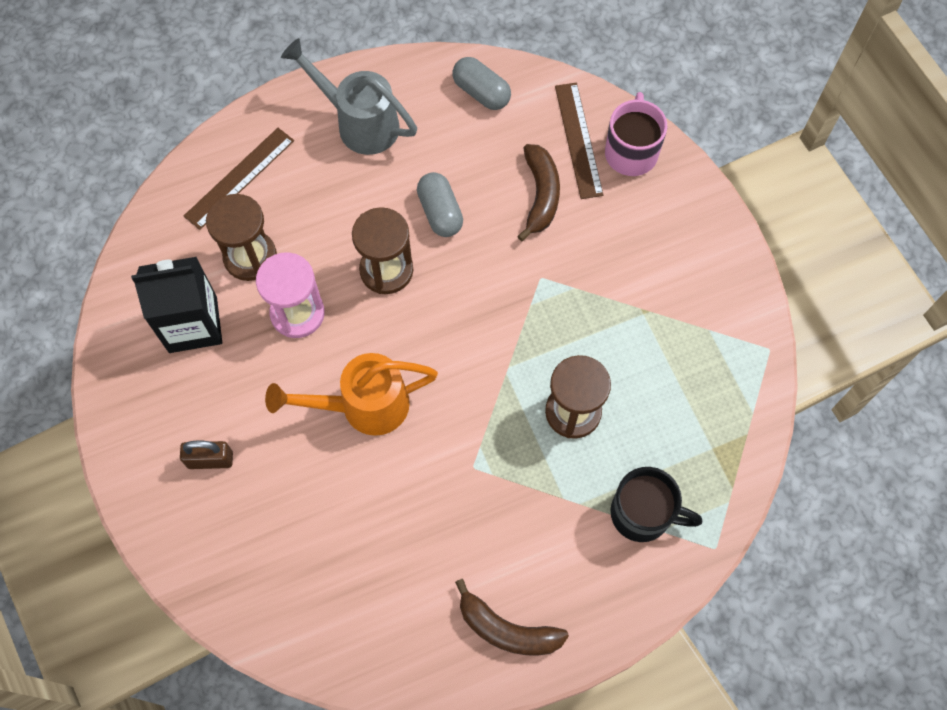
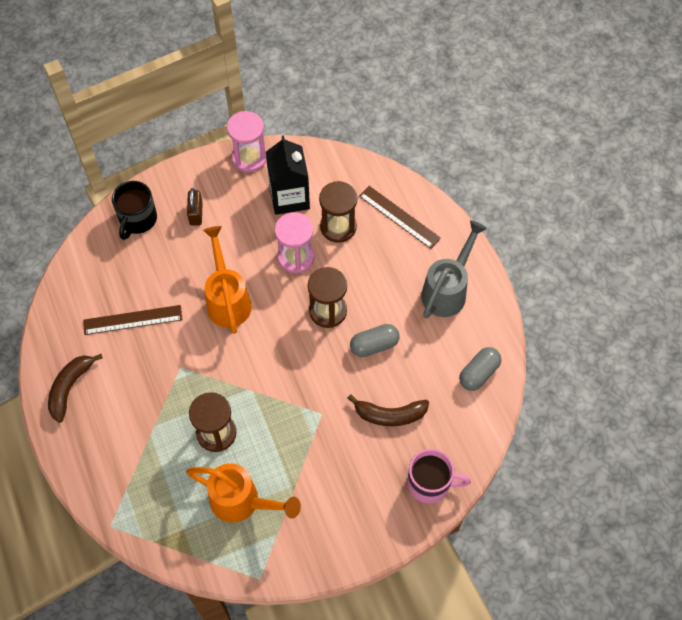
camera: 90 degrees right, 5 degrees down
brown ruler [555,83,604,199] -> brown ruler moved to [83,305,183,335]
black mug [610,467,702,542] -> black mug moved to [112,181,157,240]
none -> orange watering can [186,463,301,523]
none -> pink hourglass [227,111,267,173]

